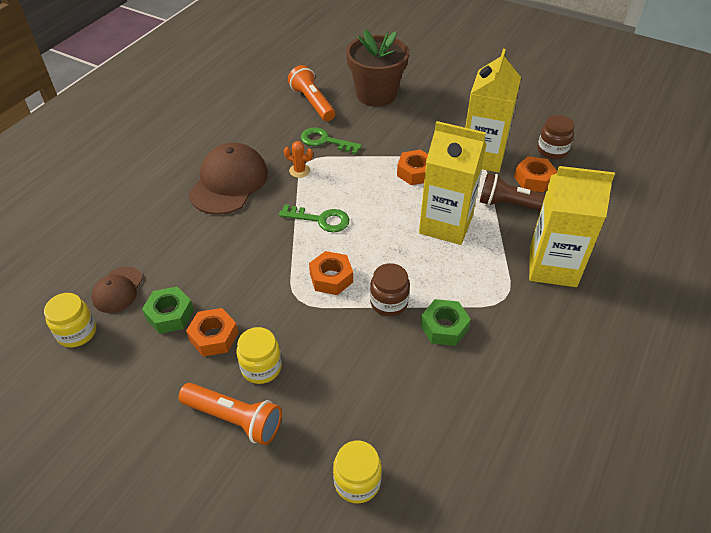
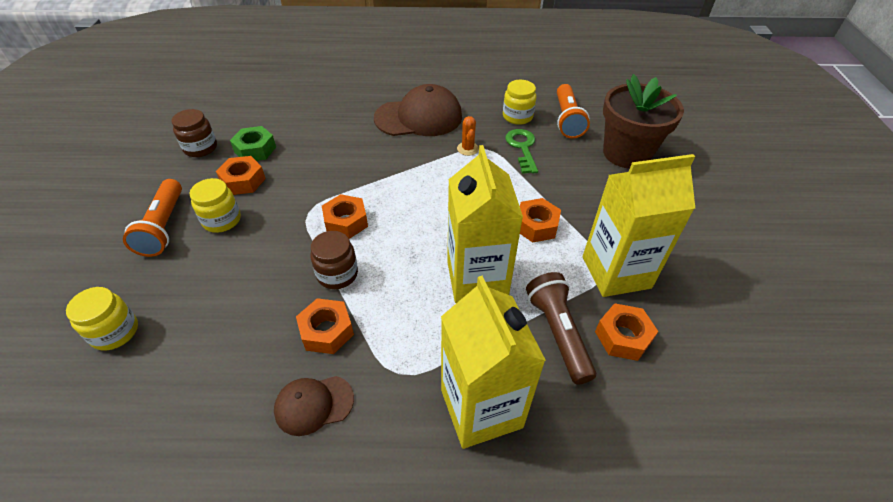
camera: 60 degrees right, 0 degrees up
yellow jar [44,293,96,347] -> yellow jar moved to [503,80,536,125]
brown cap [92,267,143,313] -> brown cap moved to [274,376,354,436]
green key [279,204,349,232] -> none
orange flashlight [288,65,335,121] -> orange flashlight turned 150 degrees clockwise [557,84,590,138]
green nut [420,299,471,346] -> orange nut [296,298,354,354]
brown jar [538,115,575,159] -> brown jar moved to [172,109,217,157]

